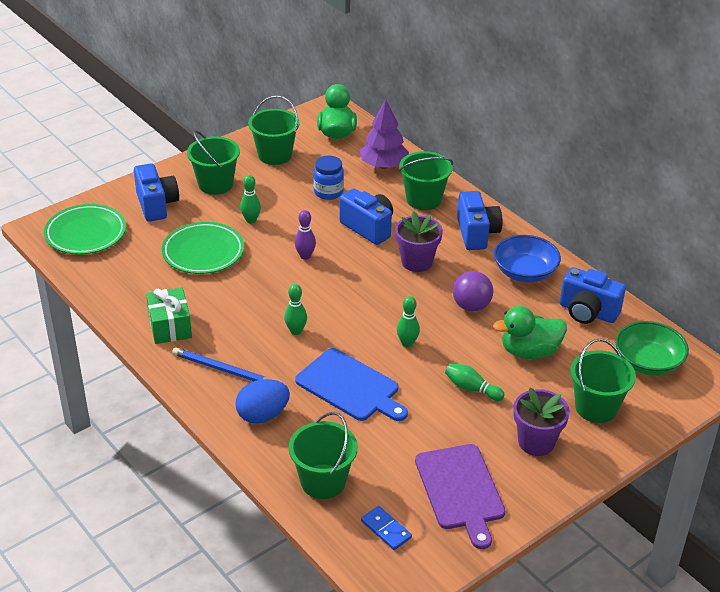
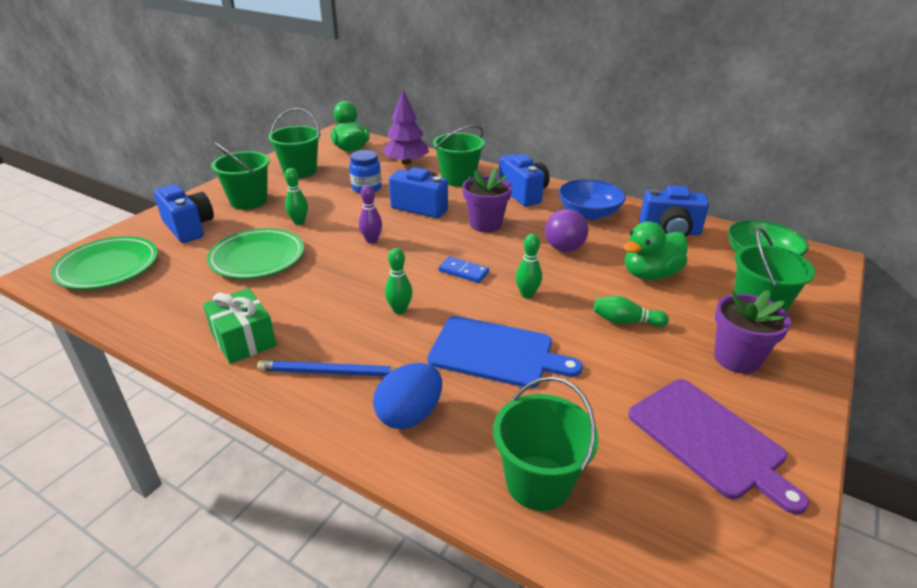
camera: 20 degrees left, 5 degrees down
blue domino [361,506,412,550] -> blue domino moved to [439,257,489,283]

